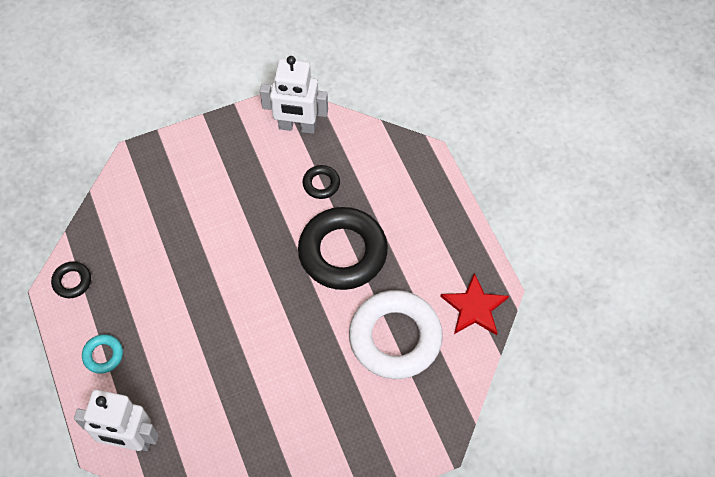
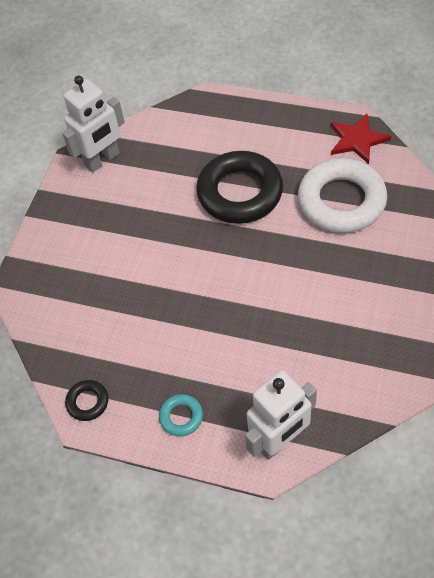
camera: 45 degrees left, 5 degrees down
black ring [303,165,340,199] -> none

